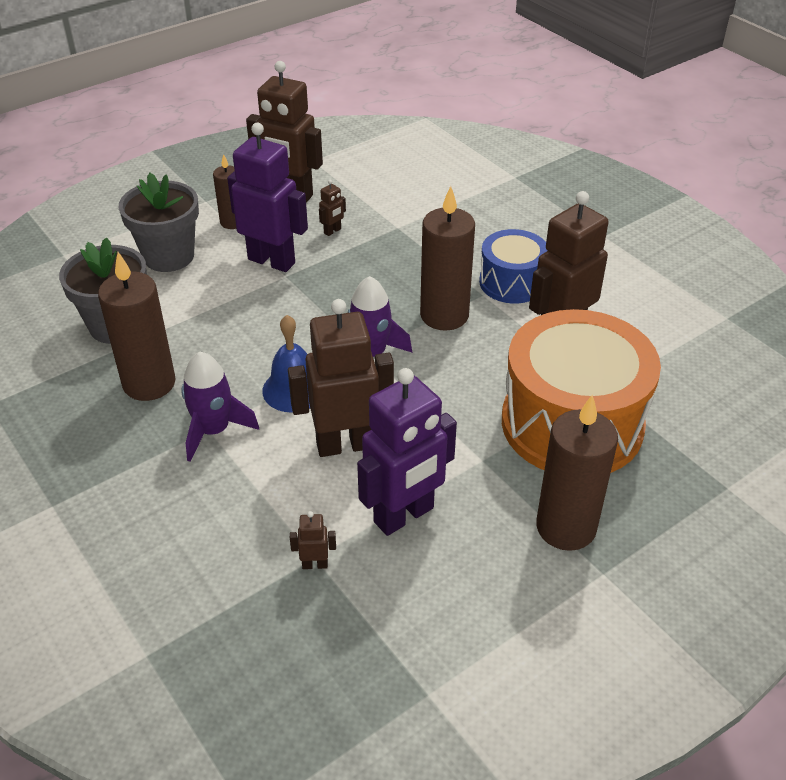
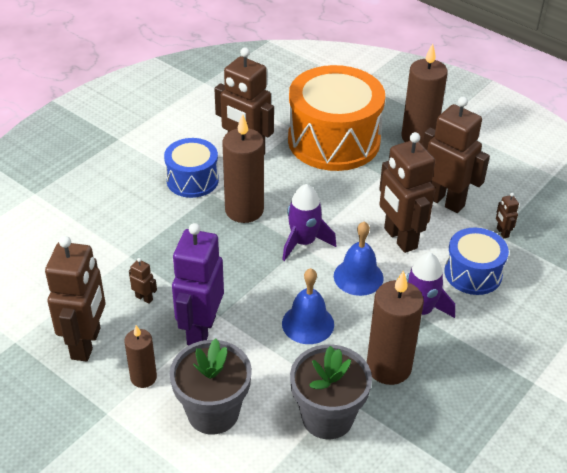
camera: 105 degrees left, 0 degrees up
purple robot [357,368,457,536] -> brown robot [423,97,490,213]
none -> blue bell [282,268,334,344]
none -> blue drum [445,228,509,295]

